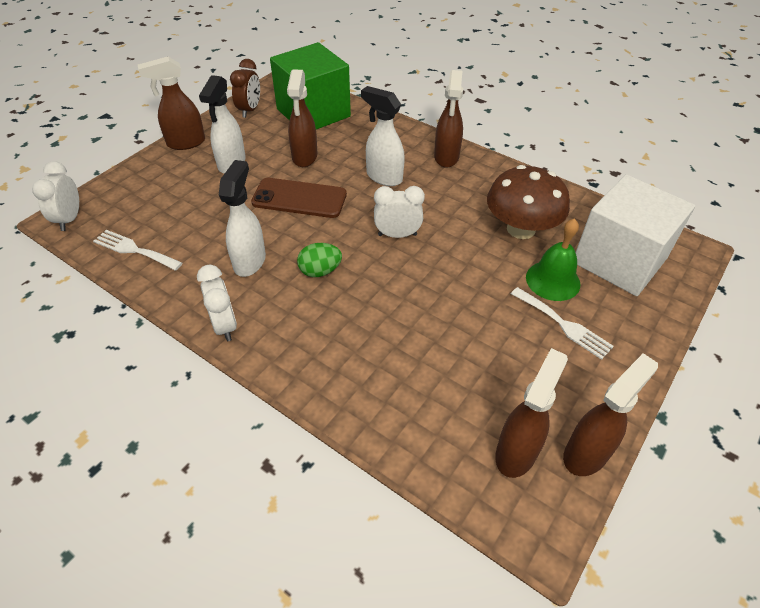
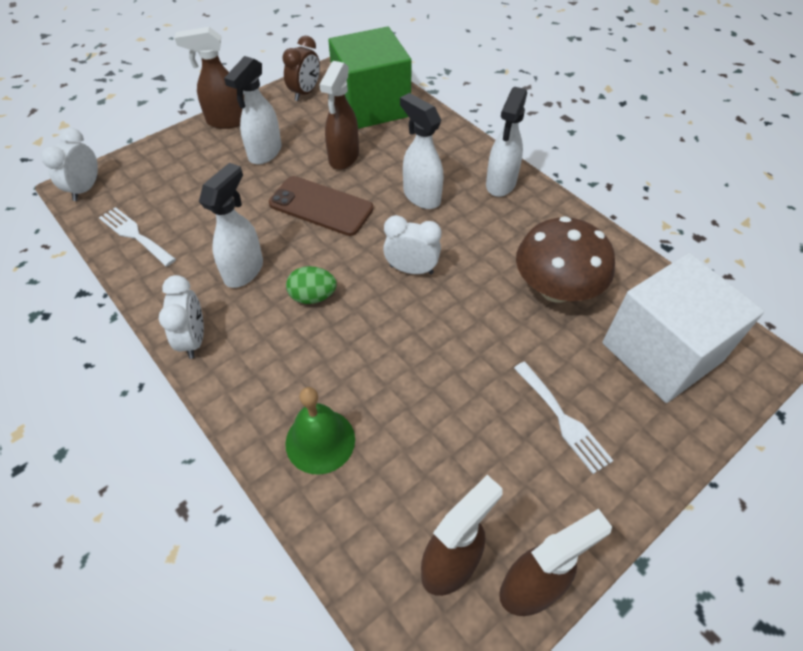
camera: 15 degrees right, 5 degrees up
brown spray bottle [434,70,463,168] -> white spray bottle [486,87,527,197]
green bell [526,218,580,301] -> green bell moved to [285,387,355,475]

